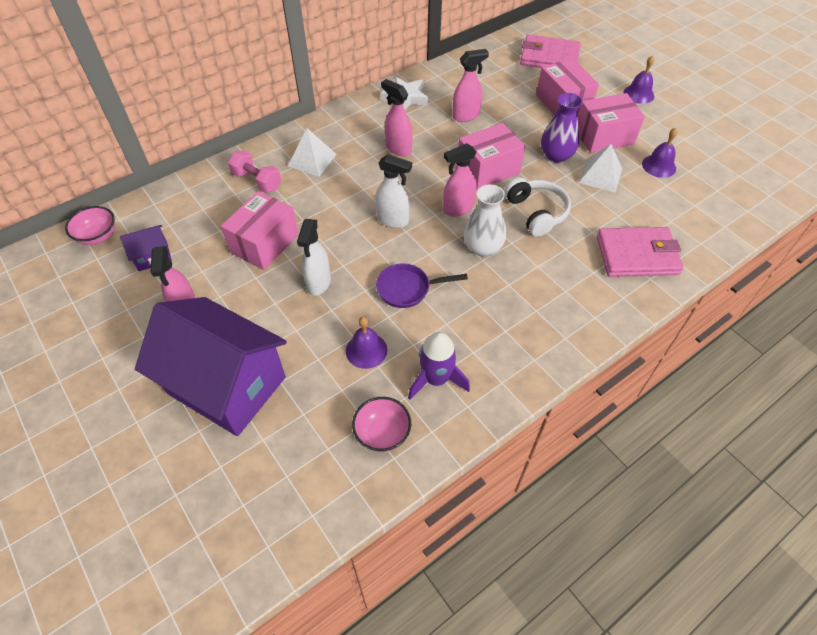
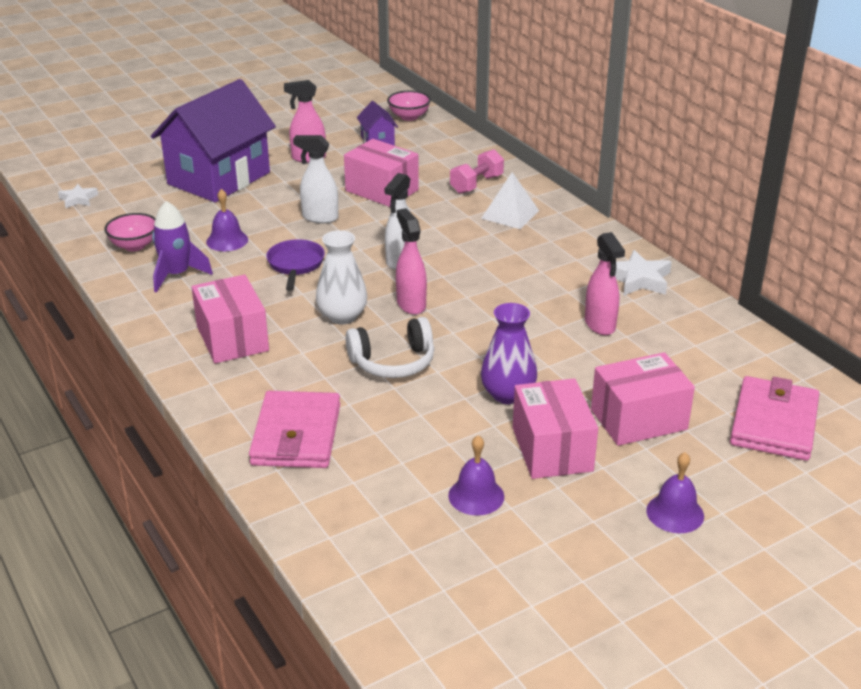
camera: 95 degrees right, 20 degrees down
pink spray bottle [381,79,412,156] -> none
pink box [458,123,525,190] -> pink box moved to [192,275,269,363]
white pyramid [578,144,622,192] -> none
none -> white star [58,184,98,208]

